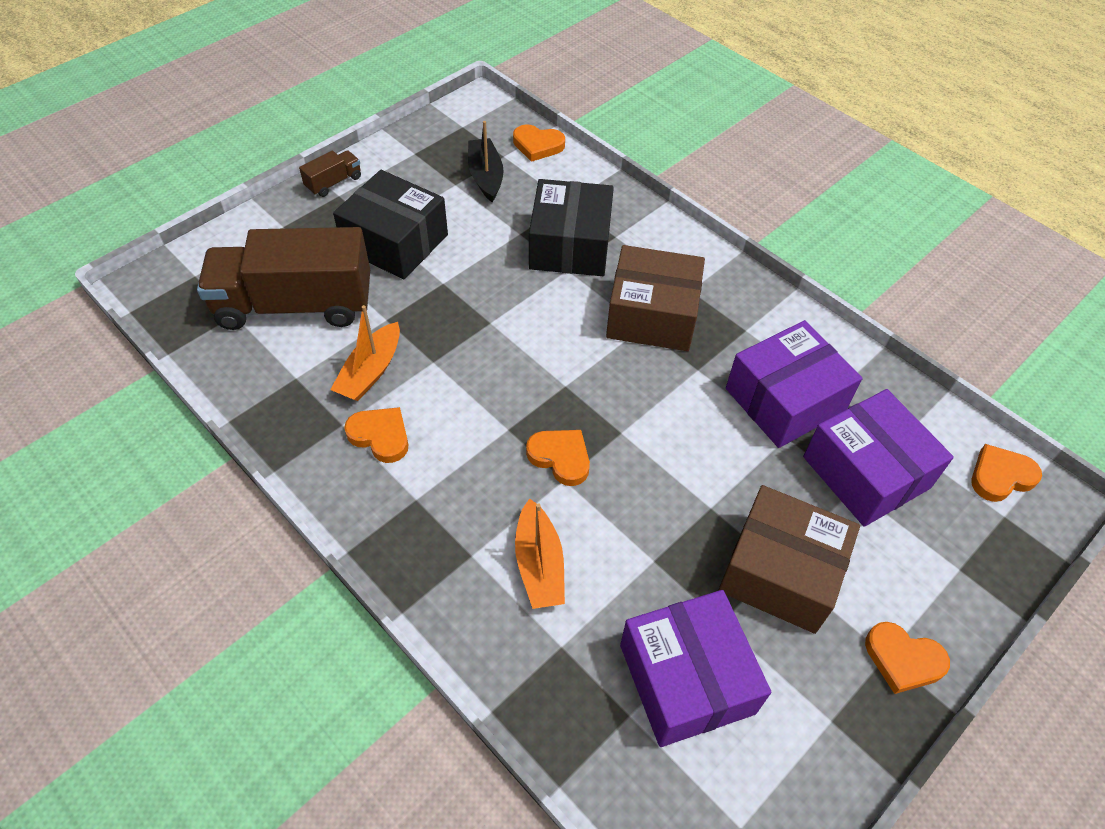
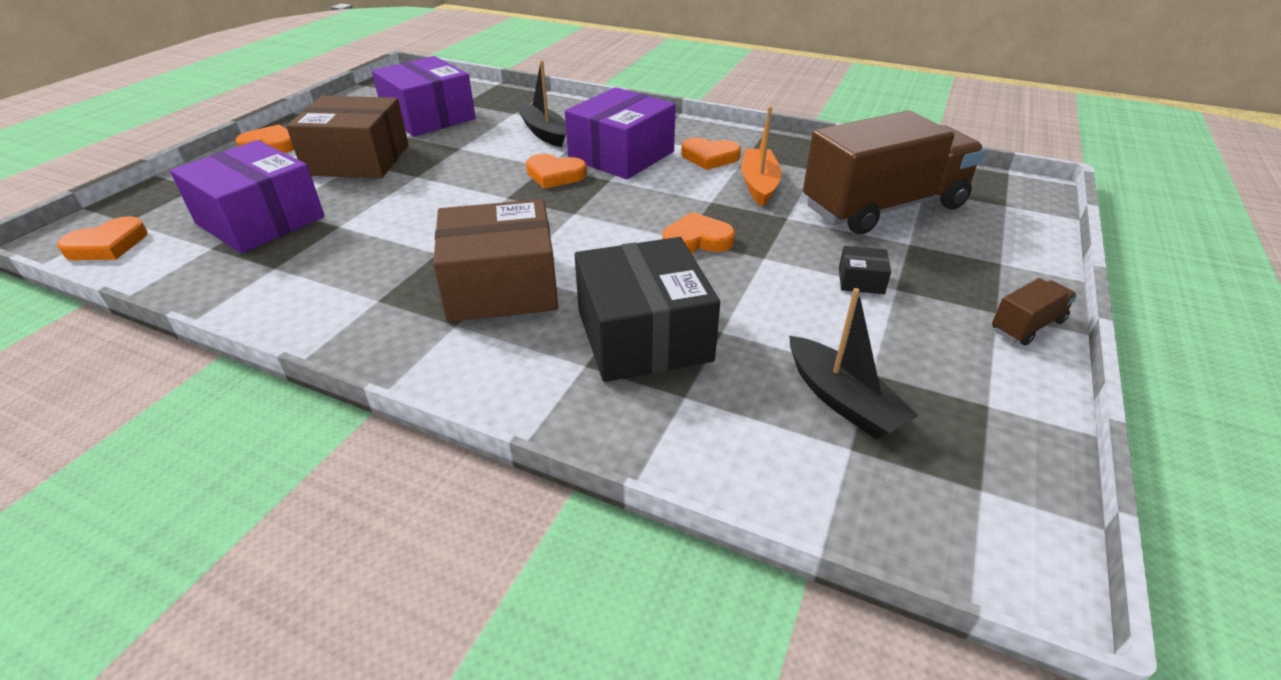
camera: 160 degrees right, 15 degrees down
brown truck [299,150,361,197] -> brown truck turned 150 degrees counterclockwise [992,278,1077,346]
black box [333,170,448,279] -> black box [839,246,891,294], size x0.41
orange heart [513,125,565,162] -> orange heart moved to [662,212,735,253]
orange boat [515,498,565,609] -> black boat [516,60,566,147]
purple box [726,320,863,448] -> purple box moved to [565,87,676,179]

